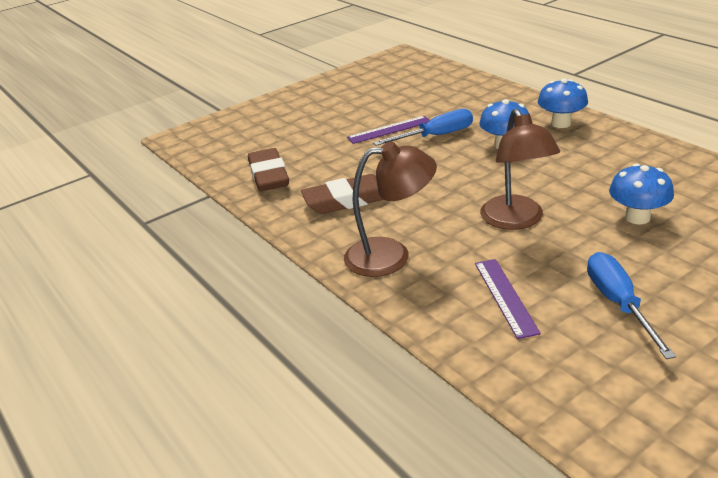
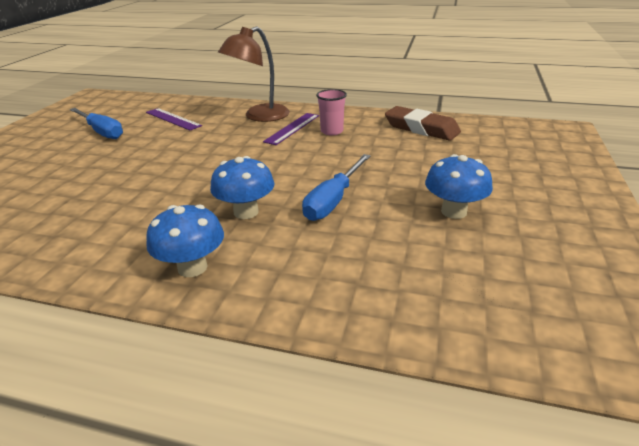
camera: 140 degrees right, 0 degrees up
brown eraser [301,174,384,214] -> pink cup [316,89,347,135]
purple ruler [347,116,430,144] -> purple ruler moved to [263,113,319,145]
brown lamp [480,109,560,230] -> none
blue mushroom [609,164,674,224] -> blue mushroom moved to [425,154,493,219]

